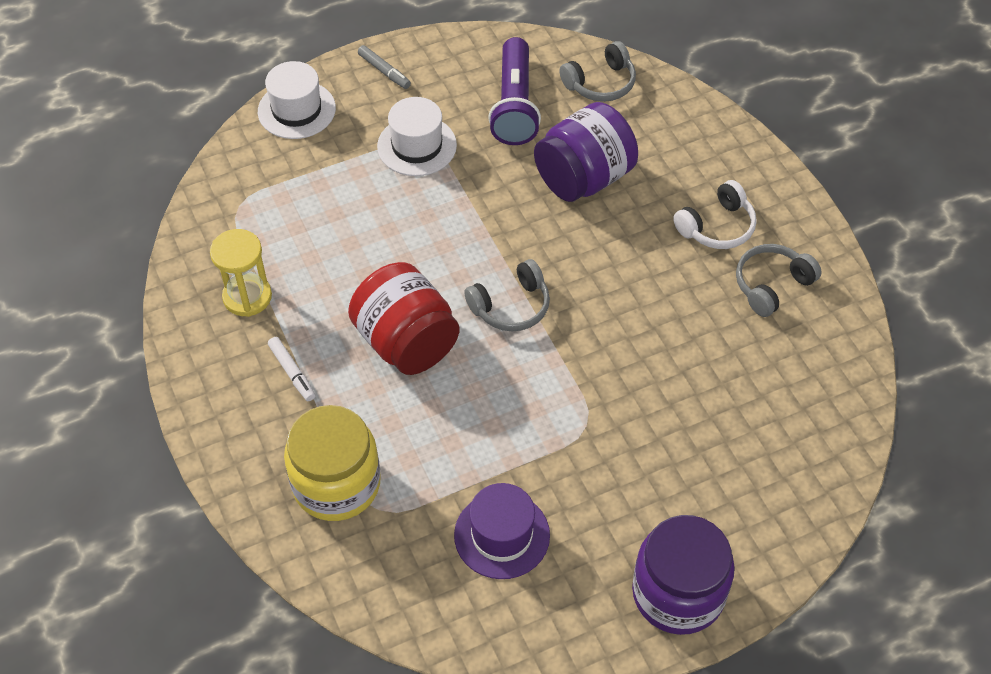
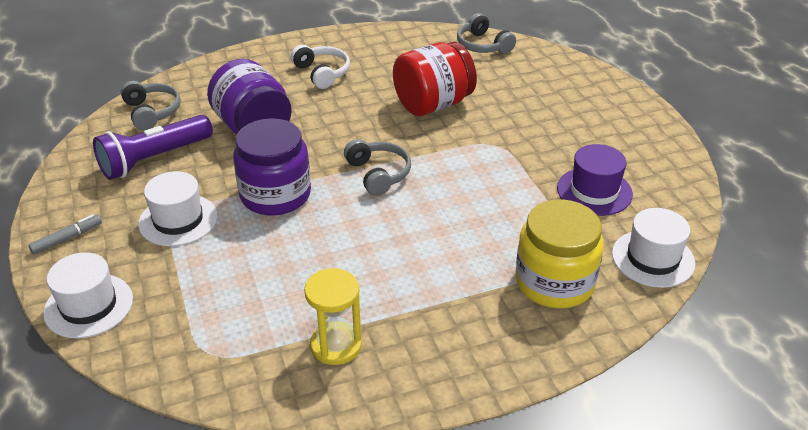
camera: 85 degrees left, 15 degrees down
white marker [268,337,315,401] -> none
red jar [348,262,459,375] -> red jar moved to [393,42,477,116]
purple flashlight [488,37,541,145] -> purple flashlight turned 135 degrees clockwise [93,115,213,180]
purple jar [632,515,735,635] -> purple jar moved to [233,118,311,215]
grey headphones [736,244,822,317] -> grey headphones moved to [457,13,516,54]
none -> white hat [612,208,695,288]

